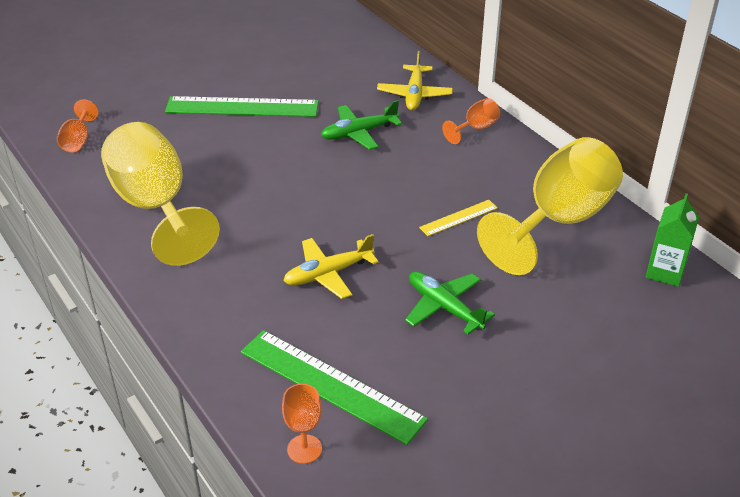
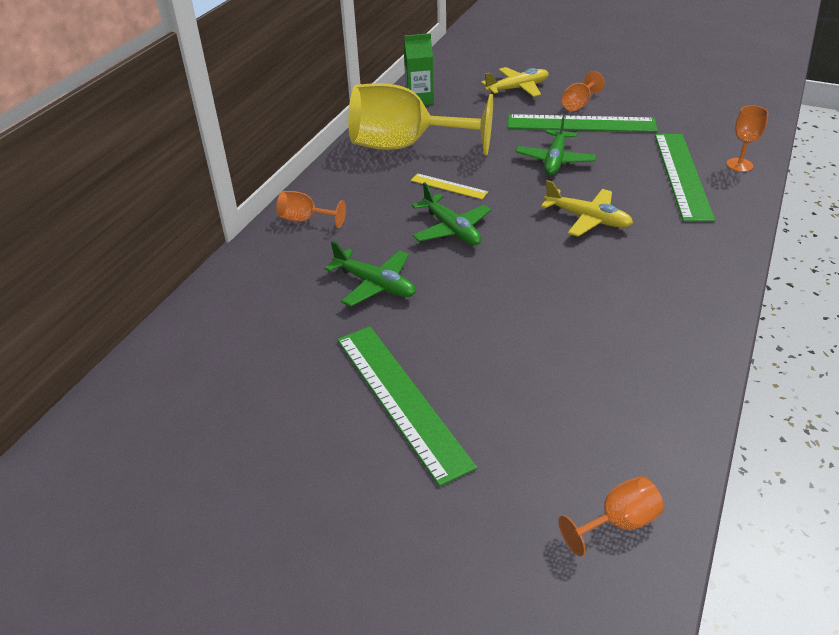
camera: 120 degrees left, 0 degrees up
yellow goblet [101,122,220,266] -> none
yellow plane [377,51,453,111] -> yellow plane moved to [481,67,549,97]
none -> green plane [412,182,491,245]
none -> green ruler [508,114,658,132]
none -> orange goblet [561,71,605,112]

